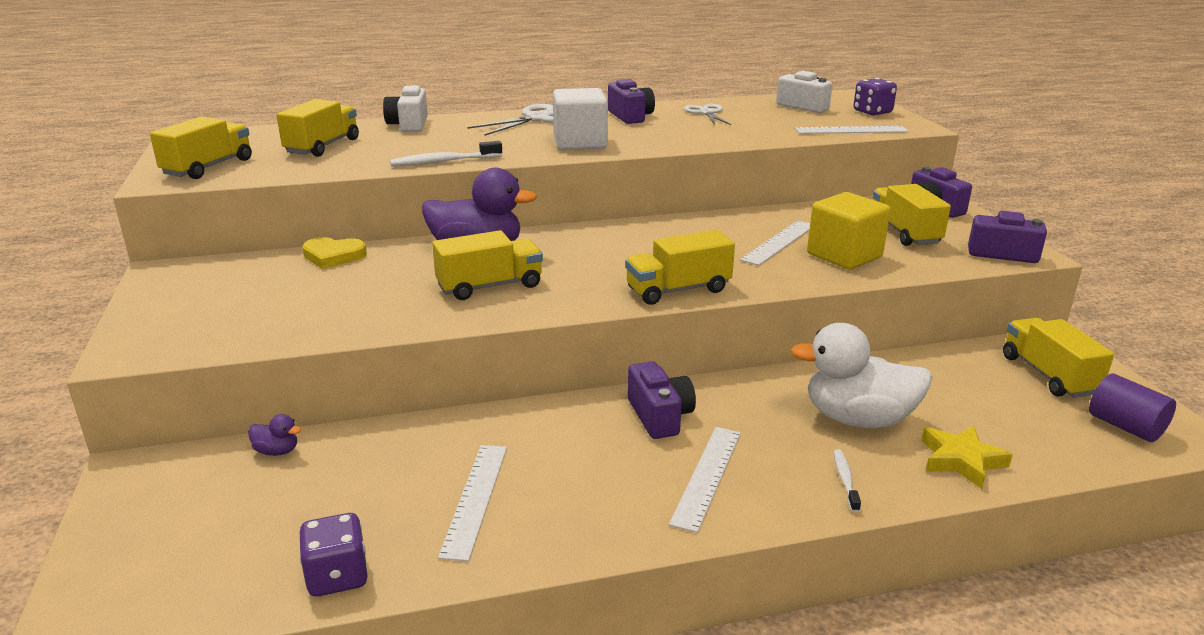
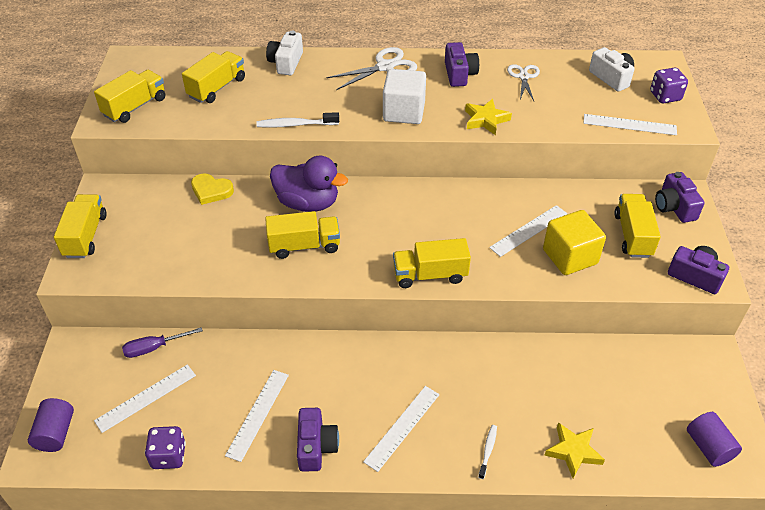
camera: 15 degrees right, 20 degrees up
purple duck [248,414,301,456] -> purple screwdriver [122,327,203,358]
purple camera [628,361,696,439] -> purple camera moved to [297,408,339,472]
white duck [790,323,932,428] -> none
yellow truck [1003,318,1114,398] -> yellow truck moved to [54,194,107,258]
none -> purple cylinder [28,398,74,452]
none -> white ruler [94,365,196,433]
none -> yellow star [465,99,512,135]

